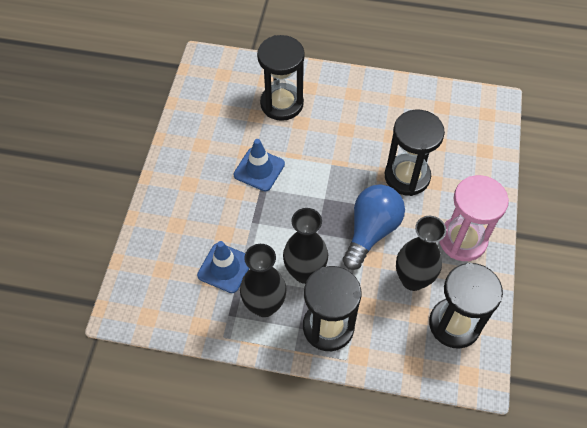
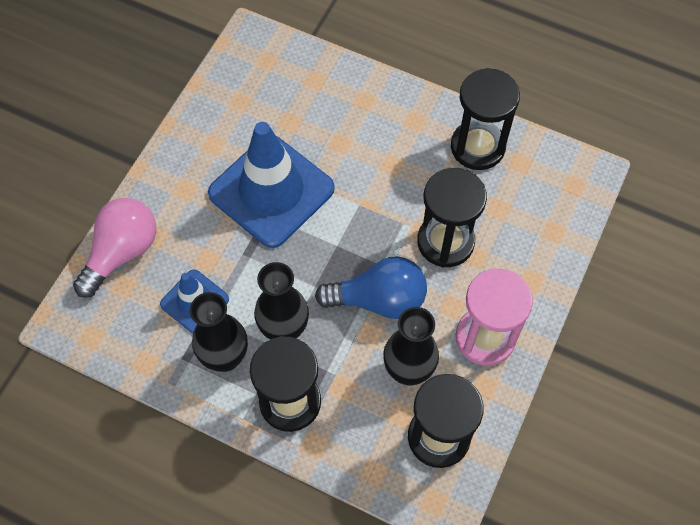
camera: 15 degrees right, 5 degrees up
blue traffic cone [234,139,285,191] -> blue traffic cone [208,122,335,248], size x1.94
black hourglass [257,35,305,121] -> black hourglass moved to [451,68,520,170]
blue light bulb [343,184,405,270] -> blue light bulb turned 45 degrees clockwise [315,256,427,319]
none -> pink light bulb [73,198,156,298]

